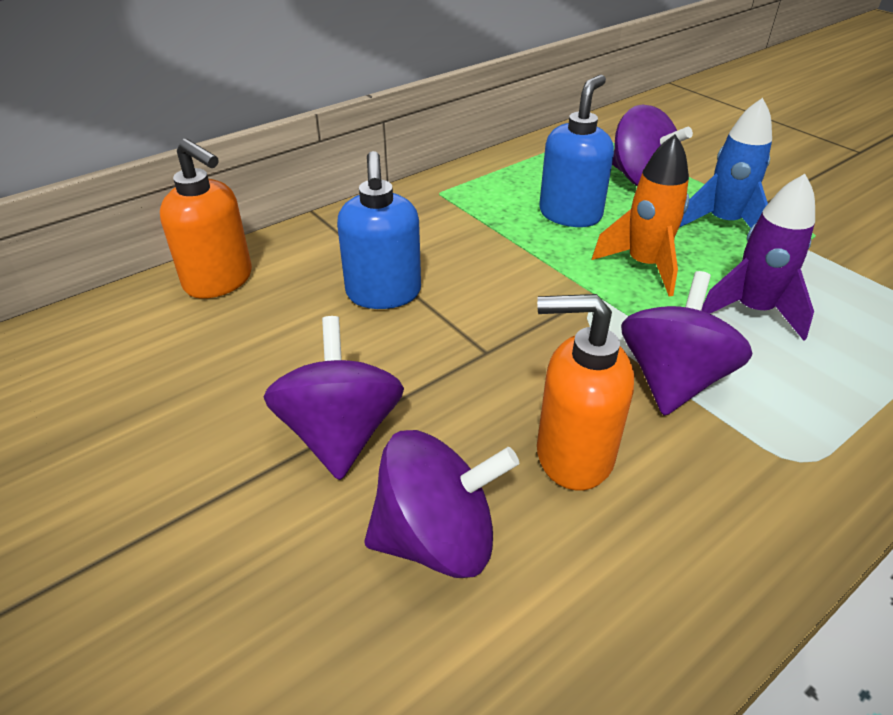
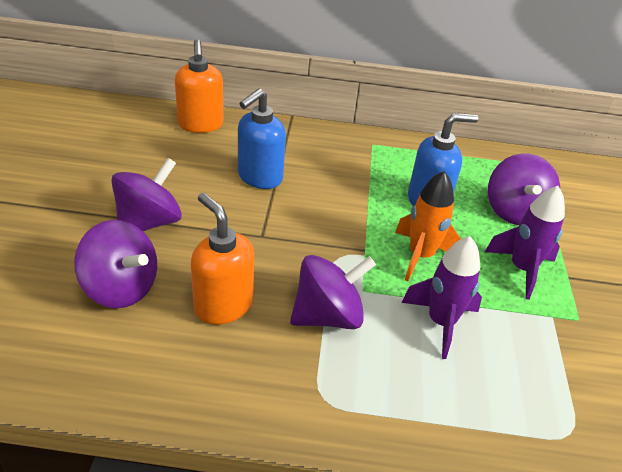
camera: 40 degrees right, 0 degrees up
blue rocket [679,98,772,228] -> purple rocket [485,186,565,300]

